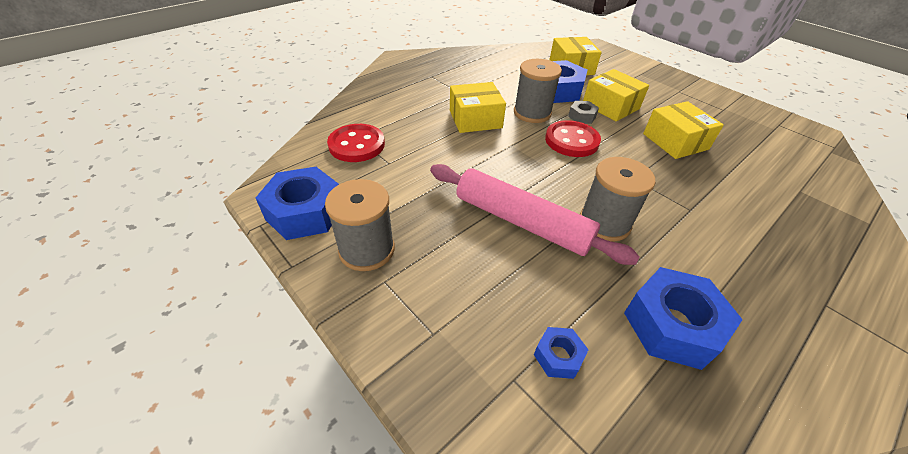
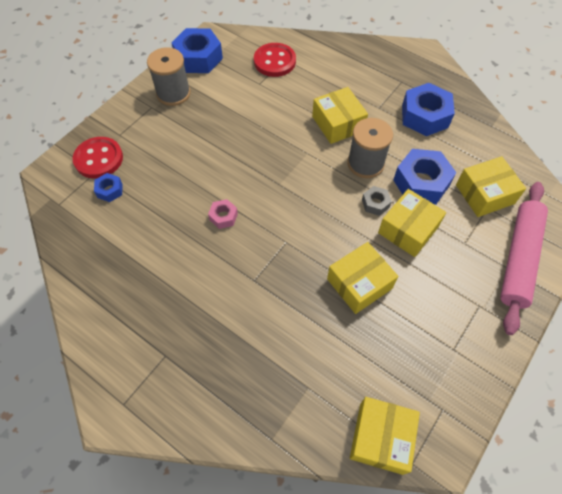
camera: 80 degrees right, 15 degrees up
pink rolling pin [430,164,640,265] -> pink rolling pin moved to [500,182,548,335]
red button [545,120,601,157] -> red button moved to [73,137,123,179]
grey spool [580,157,656,242] -> pink nut [208,199,238,229]
blue nut [624,267,743,370] -> blue nut moved to [402,83,455,136]
none -> yellow box [350,397,420,475]

